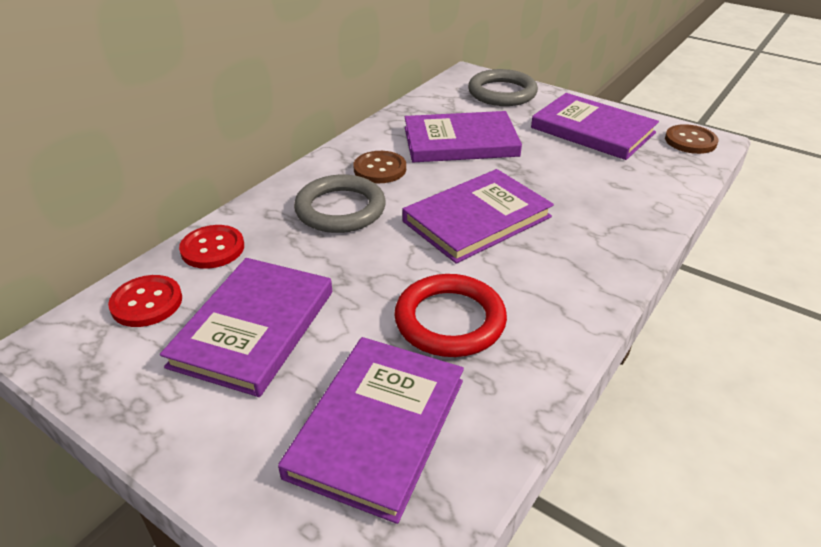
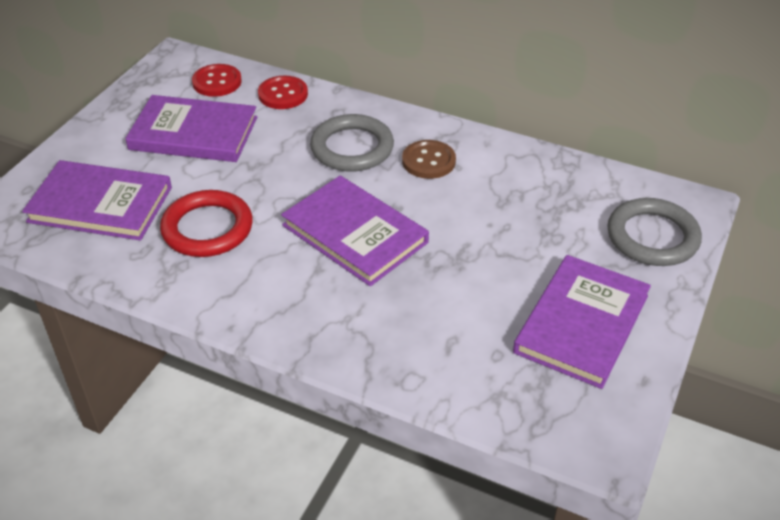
camera: 80 degrees right, 5 degrees up
purple book [405,111,522,162] -> none
brown button [665,124,718,154] -> none

